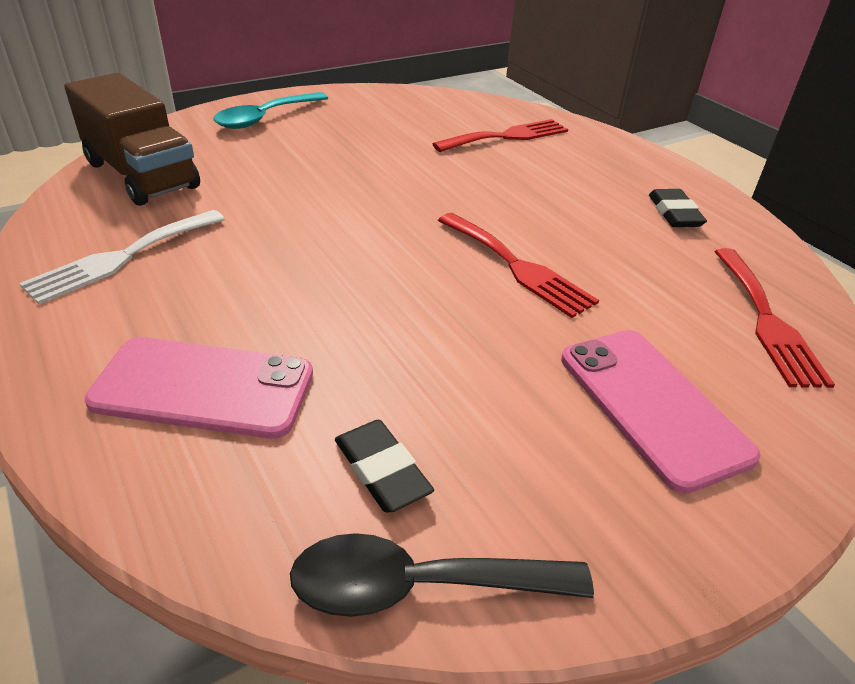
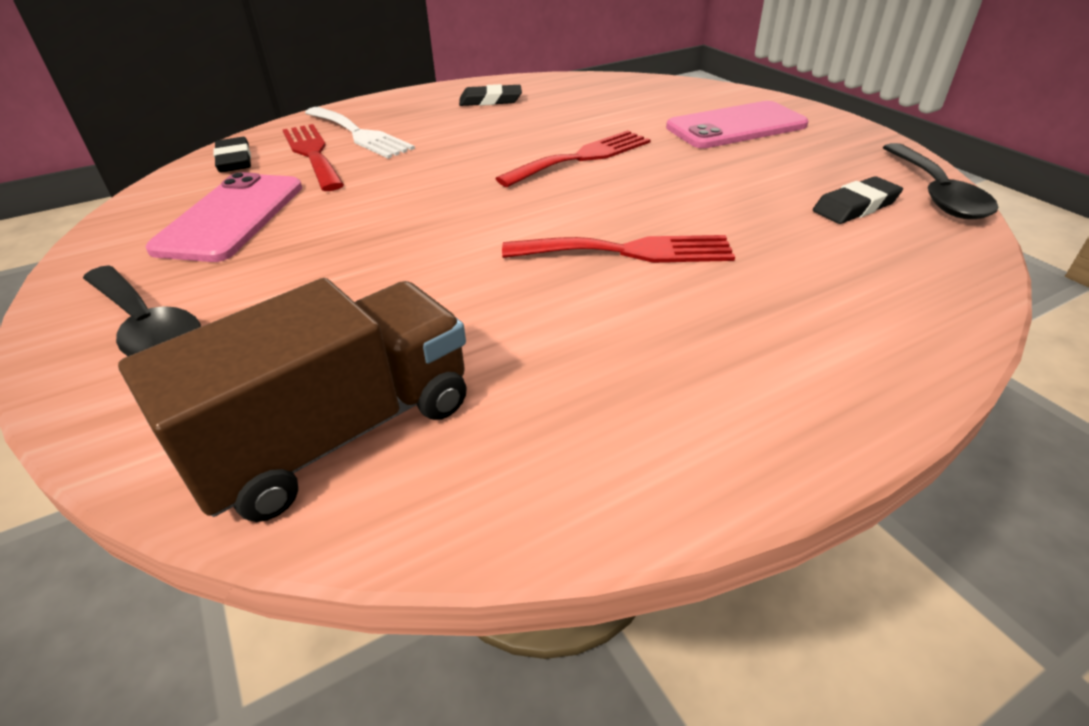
camera: 85 degrees left, 0 degrees up
white fork [19,210,225,305] -> white fork moved to [305,107,415,158]
pink phone [84,337,313,439] -> pink phone moved to [146,172,302,262]
turquoise spoon [214,92,328,129] -> black spoon [83,265,201,356]
red fork [714,248,835,388] -> red fork moved to [502,235,735,263]
none -> black eraser [213,137,251,172]

